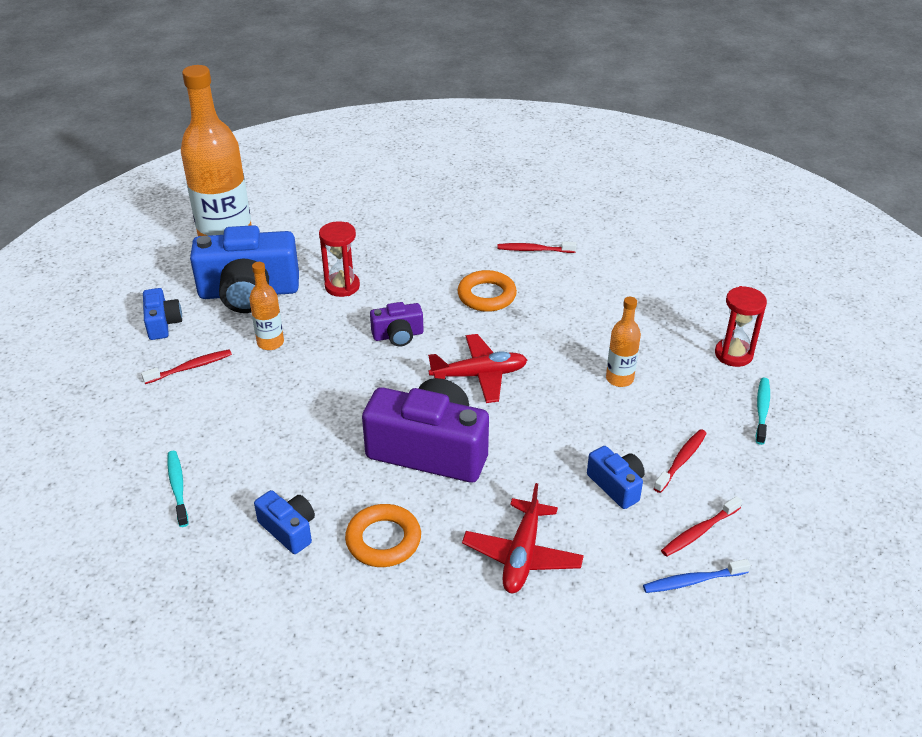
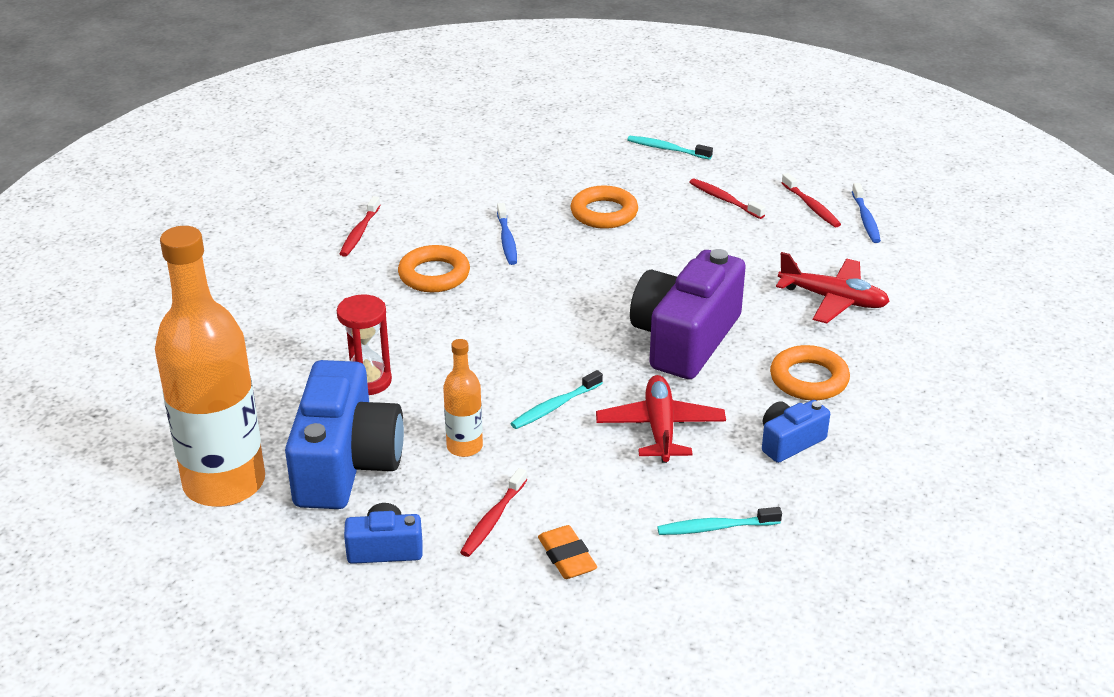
camera: 80 degrees left, 5 degrees down
red toothbrush [141,349,232,384] -> red toothbrush turned 135 degrees counterclockwise [460,468,527,557]
purple camera [370,302,423,347] -> none
red plane [428,334,527,403] -> red plane moved to [596,375,726,463]
blue camera [587,446,645,509] -> none
orange bottle [606,297,641,387] -> orange ring [571,185,638,229]
red hourglass [715,286,767,367] -> none
none -> blue toothbrush [497,203,517,265]
none -> turquoise toothbrush [510,370,603,429]
none -> orange eraser [538,525,597,579]

